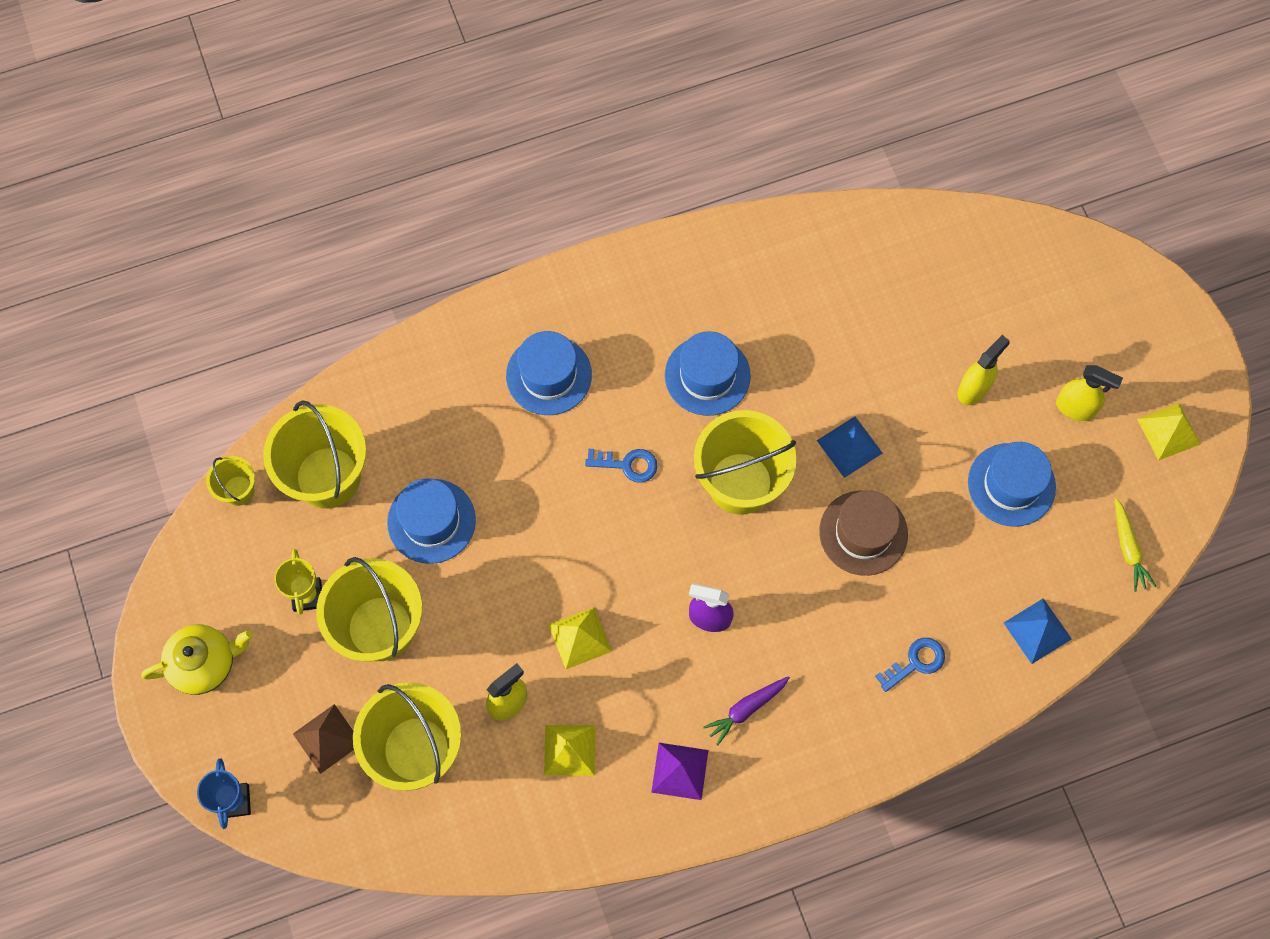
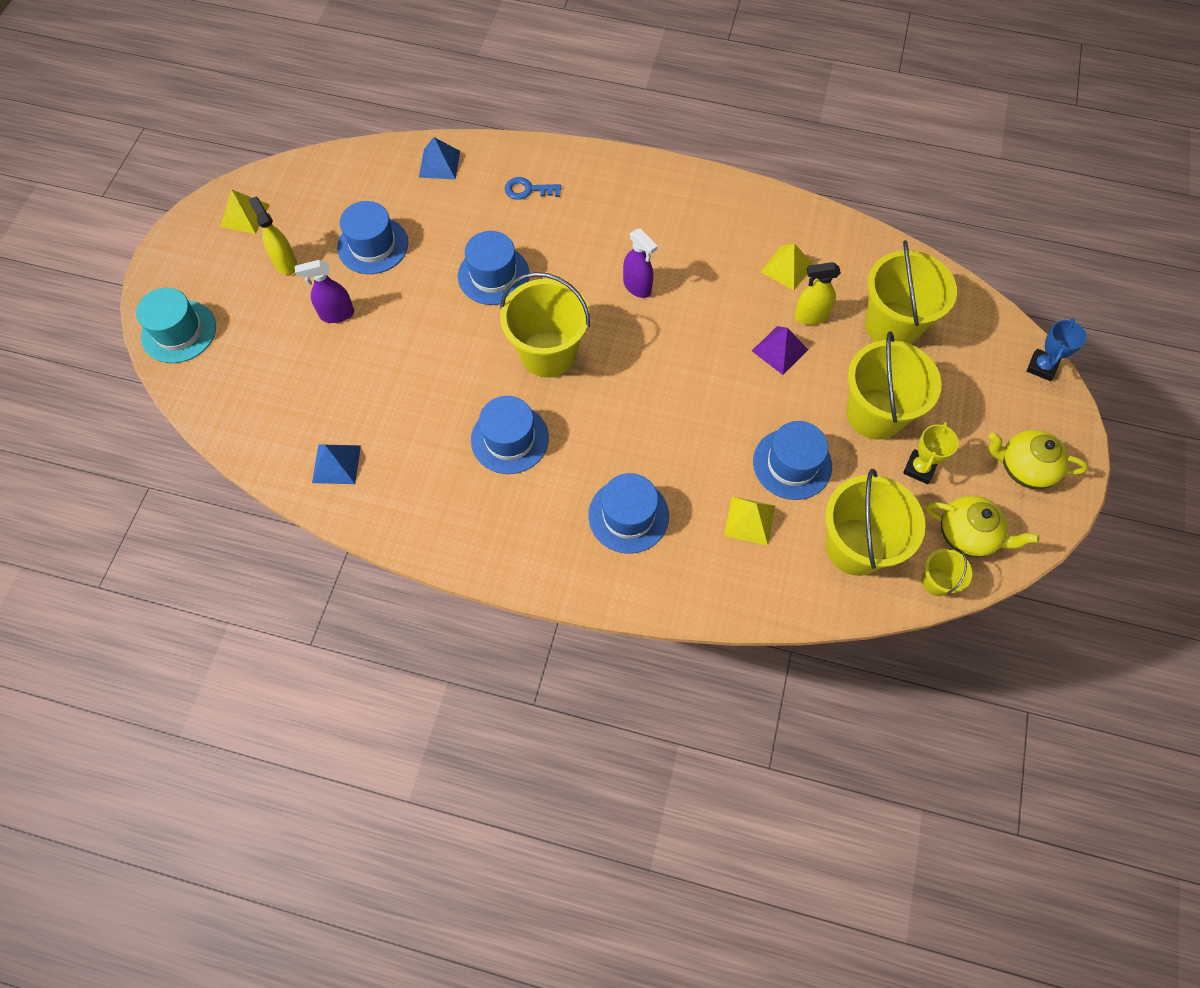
camera: 145 degrees left, 5 degrees down
brown pyramid [293,704,354,774] -> none
yellow pyramid [549,607,612,669] -> yellow pyramid moved to [724,496,775,546]
blue key [585,449,658,483] -> none
purple pyramid [651,743,708,800] -> purple pyramid moved to [752,326,808,375]
purple carrot [703,676,790,746] -> none
blue pyramid [817,416,883,478] -> blue pyramid moved to [312,444,361,484]
brown hat [819,490,908,576] -> blue hat [458,231,530,305]
yellow spray bottle [957,335,1009,405] -> purple spray bottle [294,260,354,323]
yellow carrot [1115,498,1157,592] -> none
none -> turquoise hat [136,288,216,363]
none -> yellow teapot [926,495,1039,558]

